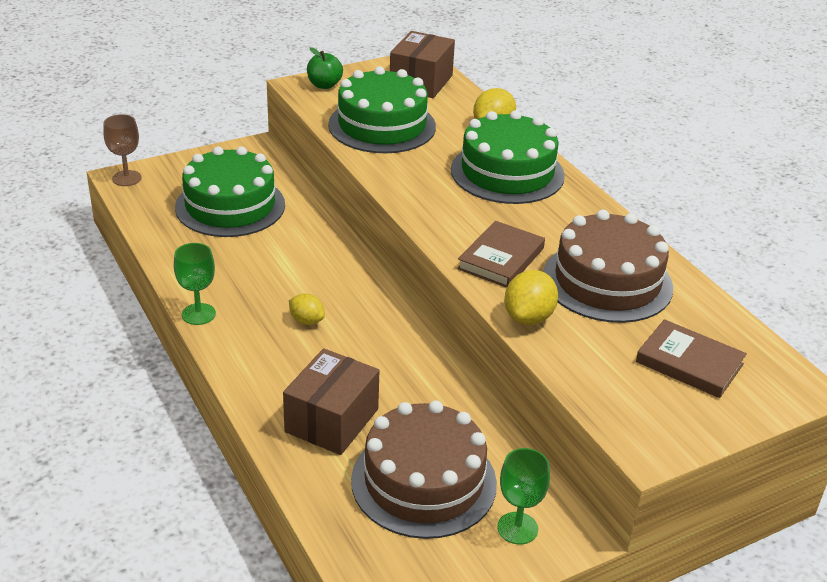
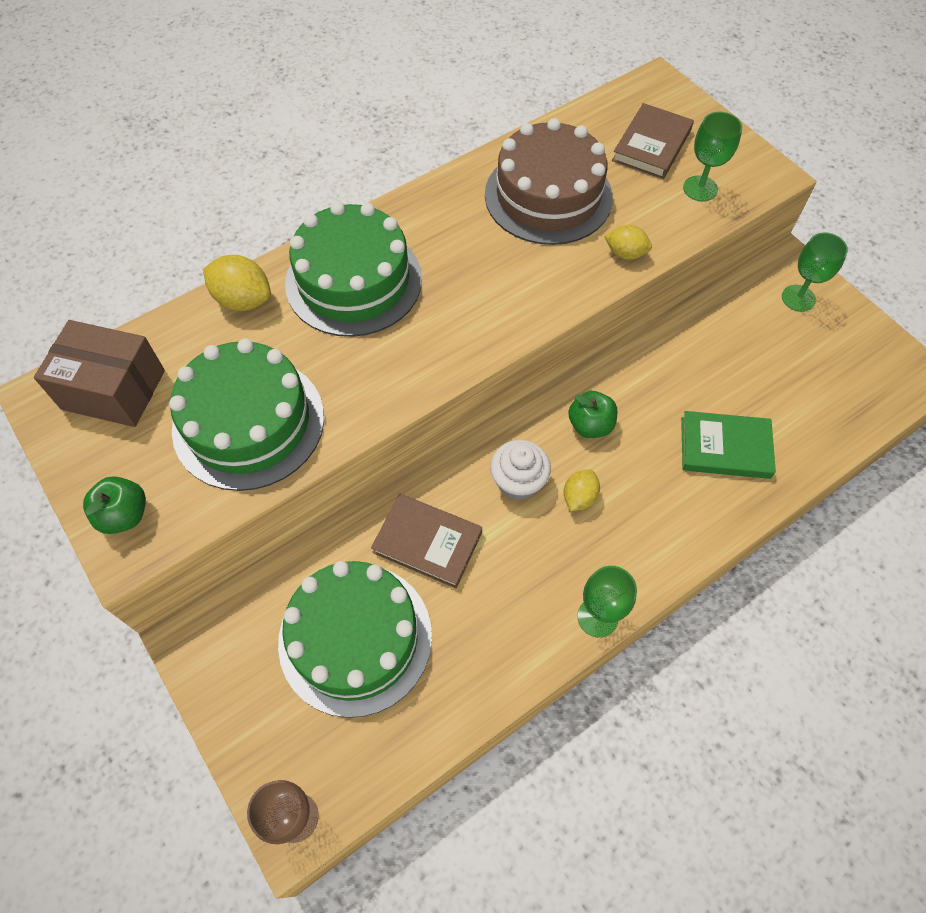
camera: 95 degrees left, 25 degrees up
brown box [283,348,380,455] -> green book [681,411,776,479]
brown cake [351,400,497,539] -> none
brown book [457,221,545,288] -> brown book moved to [371,494,482,588]
yellow lemon [504,270,558,325] -> yellow lemon [604,225,652,260], size x0.65
none -> white cupcake [490,440,551,500]
none -> green apple [568,391,617,438]
none -> green goblet [683,112,742,202]

